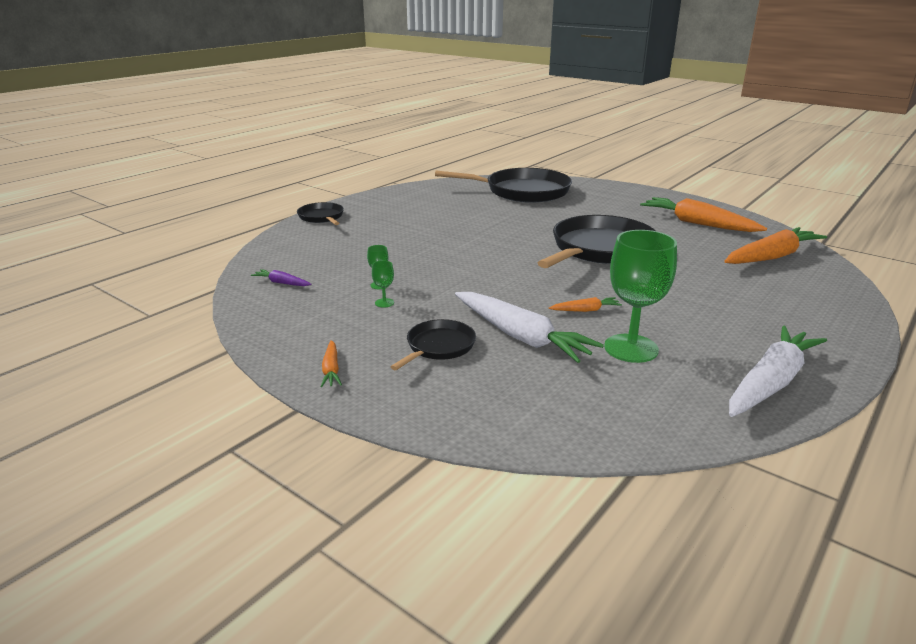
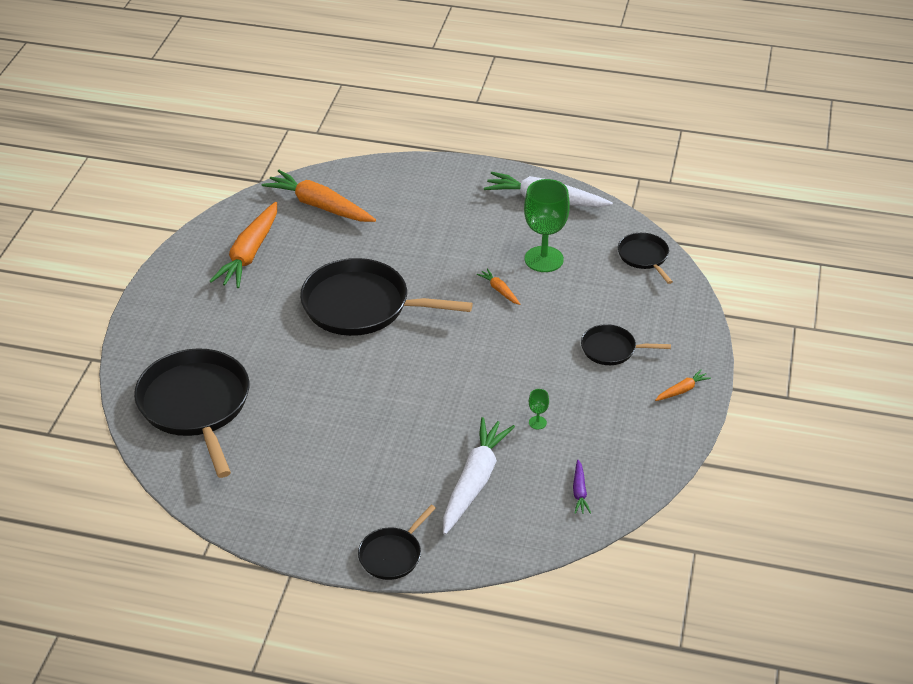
camera: 115 degrees left, 15 degrees up
green goblet [372,261,394,308] -> none
white carrot [455,292,604,363] -> white carrot moved to [443,417,515,535]
none -> black pan [618,233,673,284]

